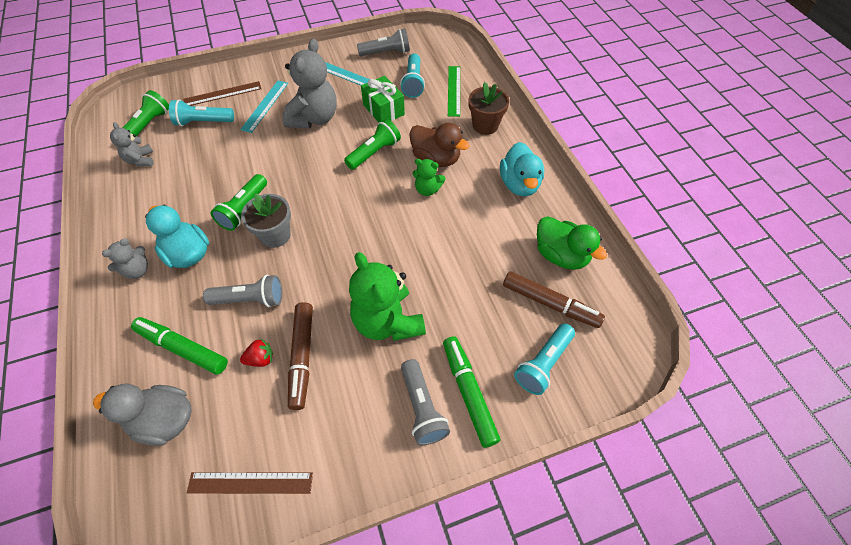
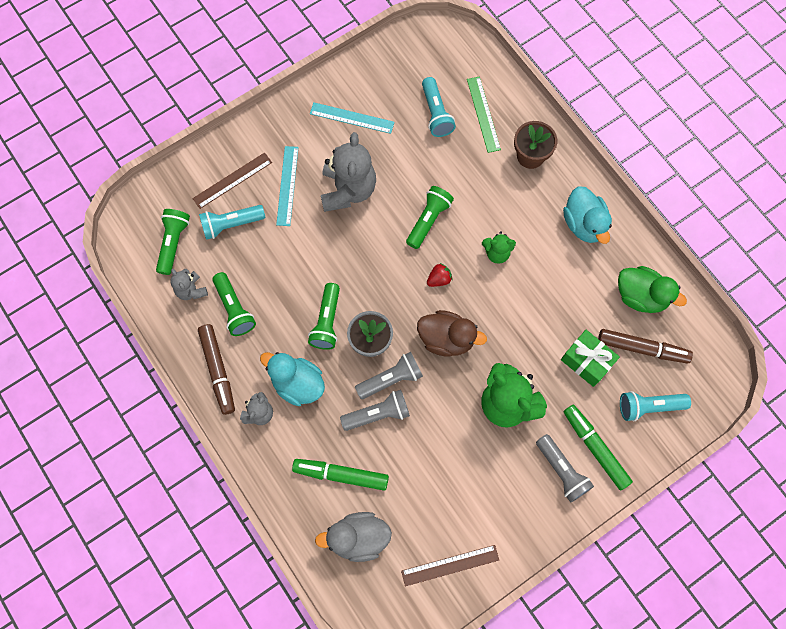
camera: 15 degrees left, 15 degrees up
red strawberry [240,339,273,367] -> red strawberry moved to [427,263,452,287]
brown marker [288,302,313,410] -> brown marker moved to [198,324,235,415]
grey flashlight [357,28,410,56] -> grey flashlight moved to [355,352,423,399]
green gift [361,76,405,123] -> green gift moved to [561,330,620,387]
brown duck [409,123,470,167] -> brown duck moved to [417,310,487,357]
turquoise flashlight [514,324,575,395] -> turquoise flashlight turned 60 degrees clockwise [620,391,691,421]
none -> green flashlight [212,272,256,336]

